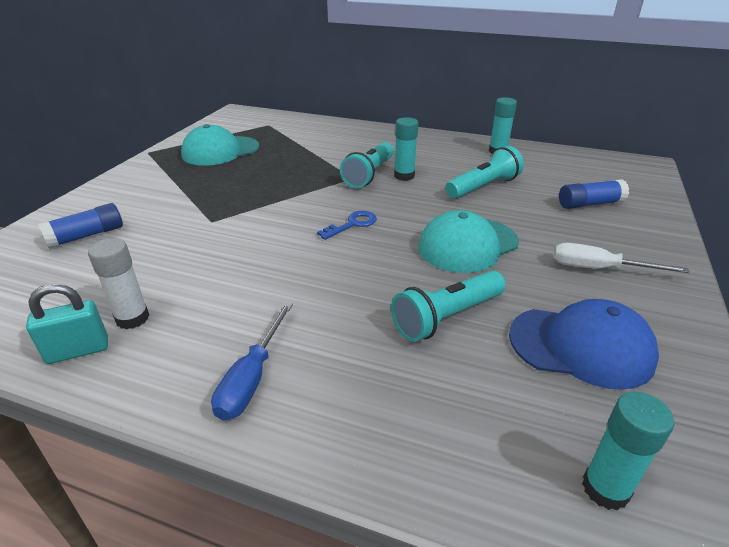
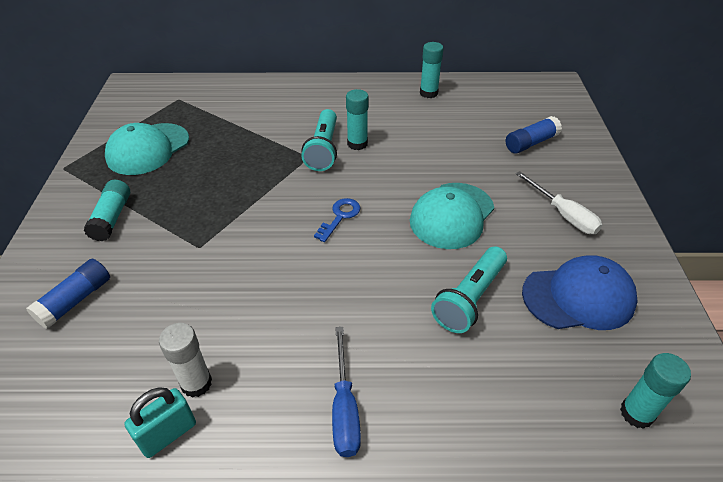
camera: 20 degrees left, 10 degrees up
turquoise flashlight [445,146,524,199] -> none
white screwdriver [553,243,690,273] -> white screwdriver turned 120 degrees counterclockwise [516,171,603,234]
none -> turquoise glue stick [84,180,130,242]

